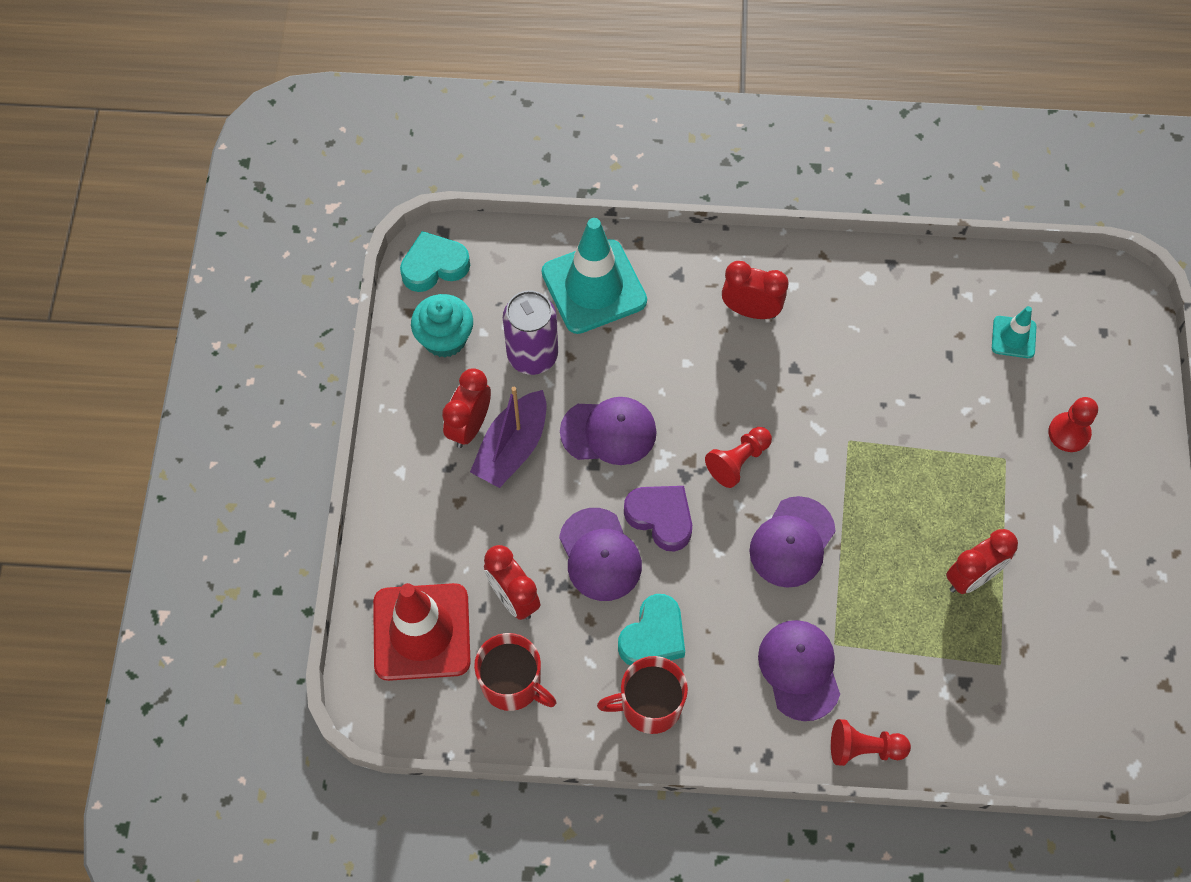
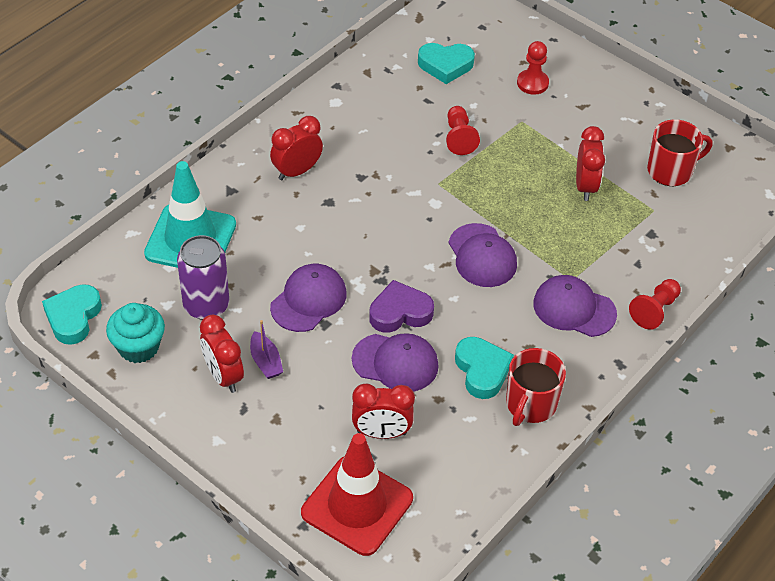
camera: 55 degrees left, 15 degrees down
purple boat [470,387,546,488] -> purple boat [250,320,283,379], size x0.57
red mug [474,633,556,711] -> red mug moved to [647,119,712,186]
red pawn [705,427,772,488] -> red pawn moved to [446,106,480,155]
turquoise traffic cone [992,306,1036,358] -> turquoise heart [418,43,475,84]

